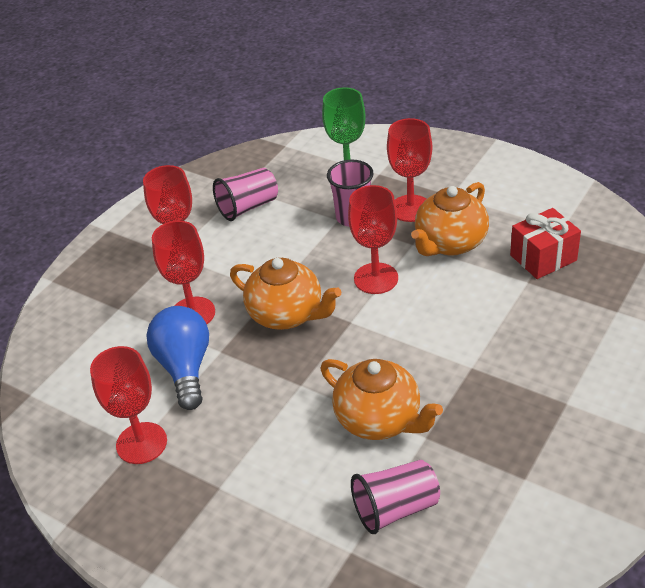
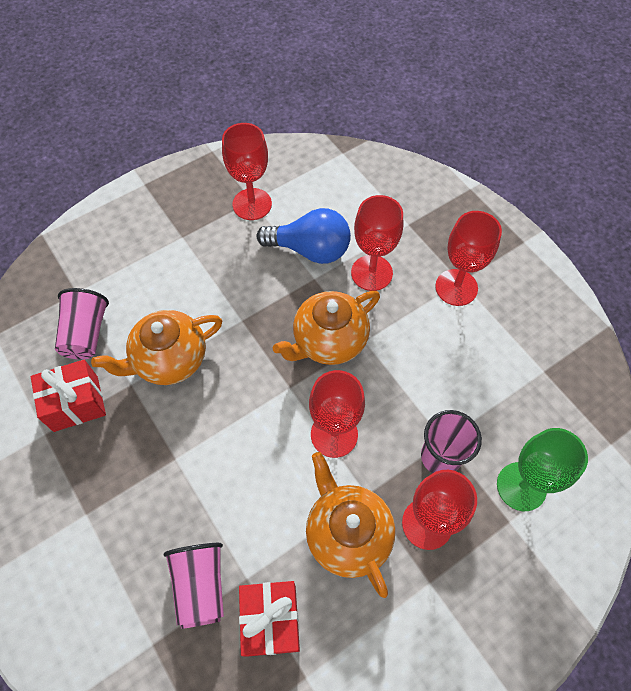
camera: 110 degrees right, 20 degrees up
pink cup [213,168,278,221] -> pink cup moved to [164,543,224,629]
none -> red gift [30,360,106,432]

